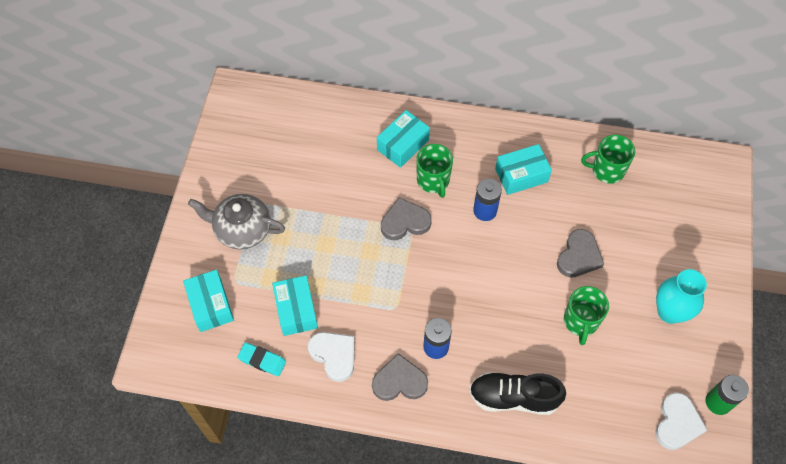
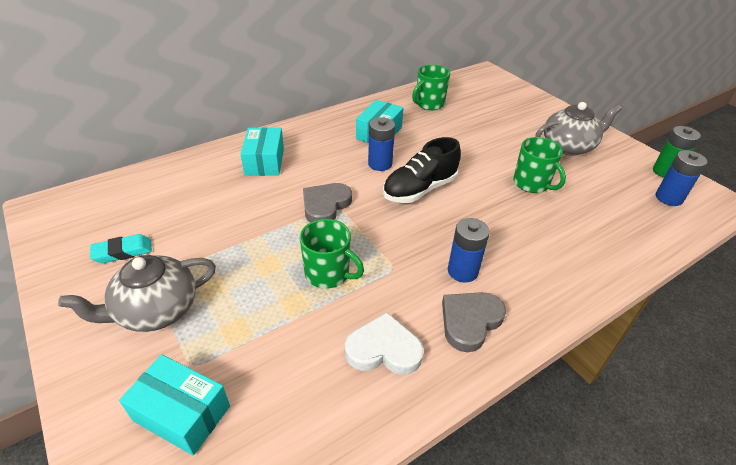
camera: 45 degrees left, 20 degrees down
turquoise eraser [237,342,286,376] -> turquoise eraser moved to [90,234,152,263]
turquoise box [272,275,318,336] -> none
green mug [416,144,453,198] -> green mug moved to [300,219,364,289]
black shoe [469,372,566,415] -> black shoe moved to [383,137,461,203]
grey heart [557,229,604,278] -> none
turquoise vase [656,269,707,324] -> grey teapot [535,102,622,156]
white heart [656,392,707,450] -> blue battery [656,150,707,206]

